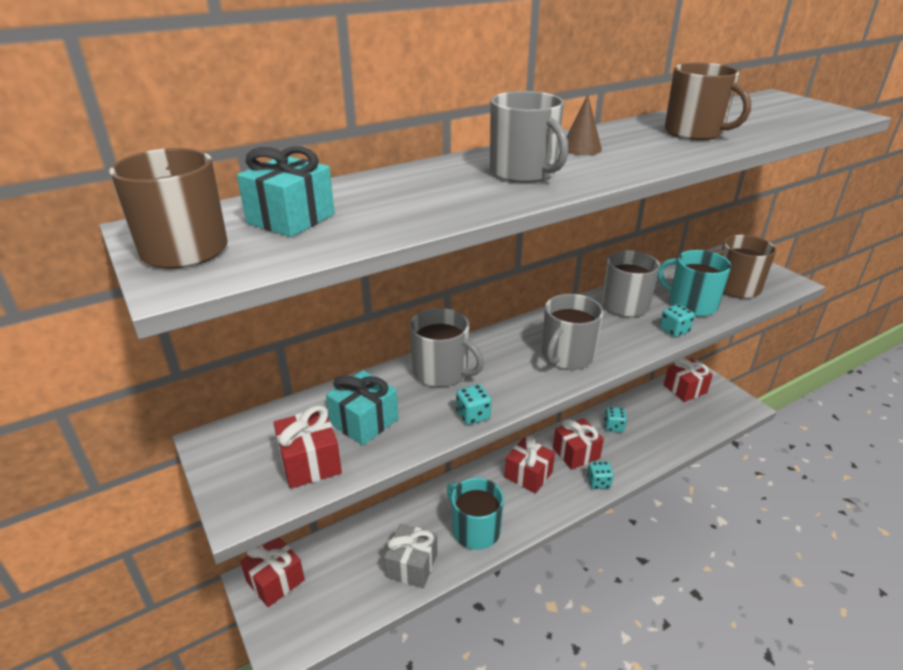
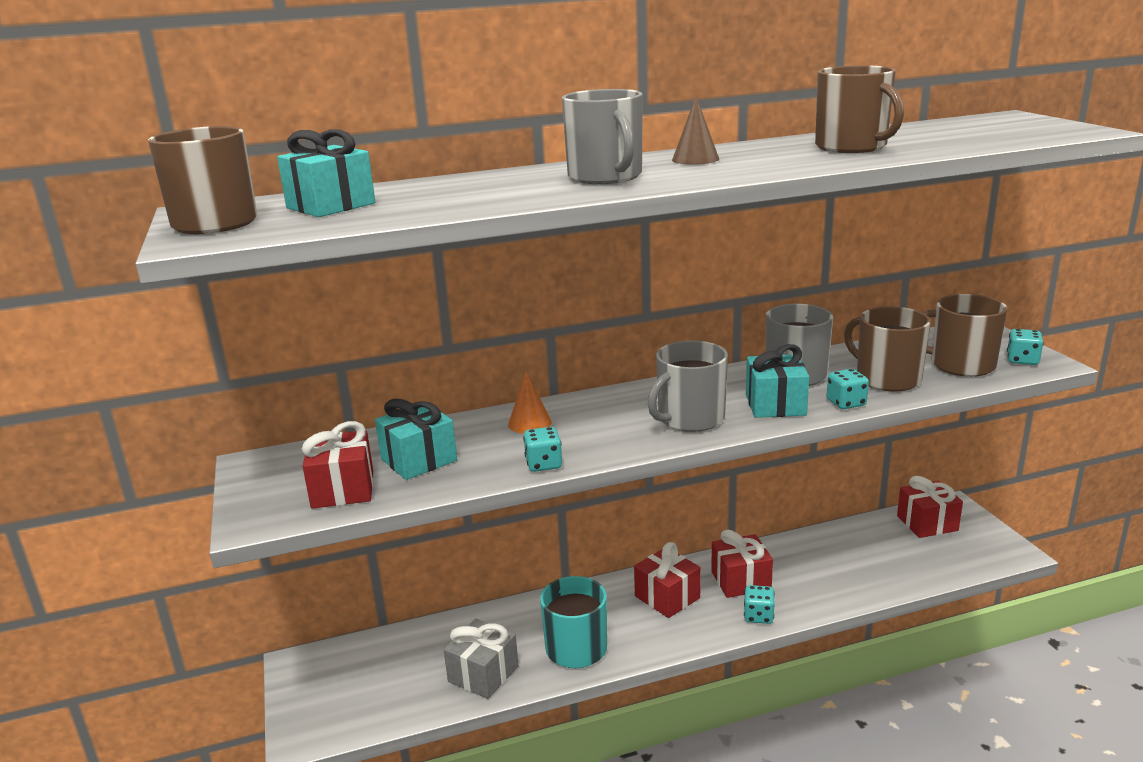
camera: 15 degrees right, 10 degrees down
red gift [240,537,305,607] -> none
grey mug [410,308,484,387] -> orange cone [508,372,552,434]
turquoise dice [604,407,627,432] -> turquoise dice moved to [1007,329,1044,365]
turquoise mug [658,250,731,317] -> brown mug [844,306,931,391]
none -> turquoise gift [746,344,809,418]

